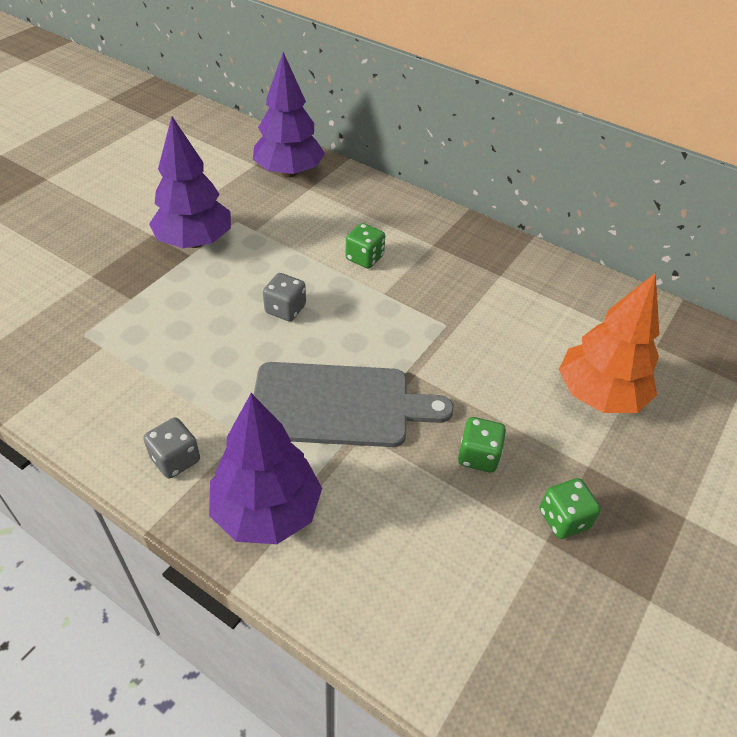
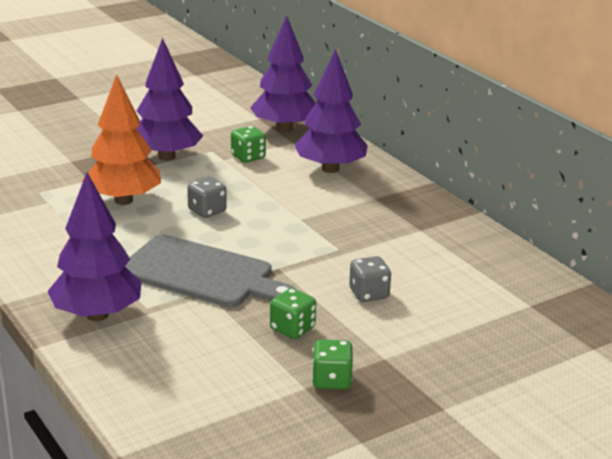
camera: 25 degrees right, 20 degrees down
grey dice [143,418,200,478] -> grey dice moved to [349,256,391,302]
green dice [346,223,385,269] -> green dice moved to [231,126,266,163]
orange tree [559,273,659,413] -> orange tree moved to [82,74,161,205]
none -> purple tree [294,49,368,173]

